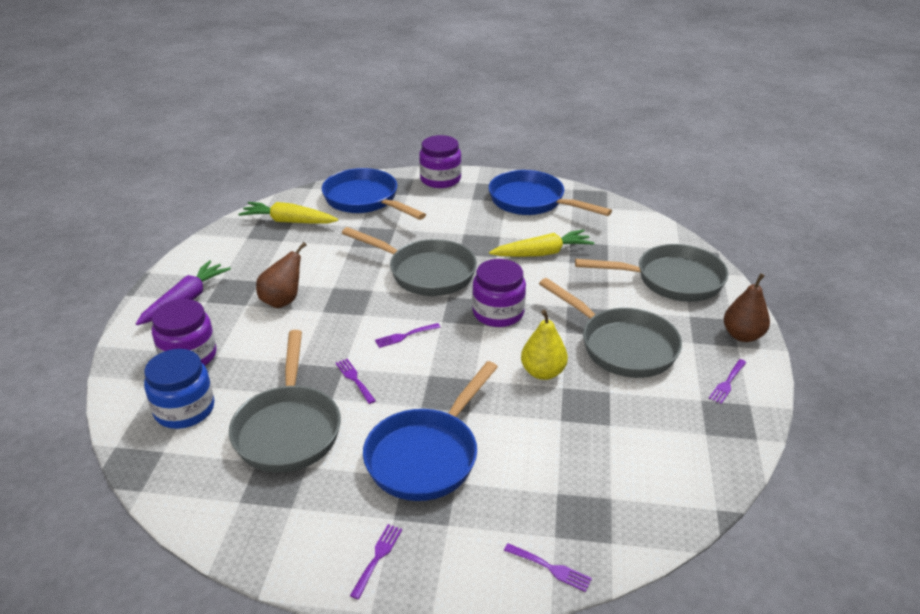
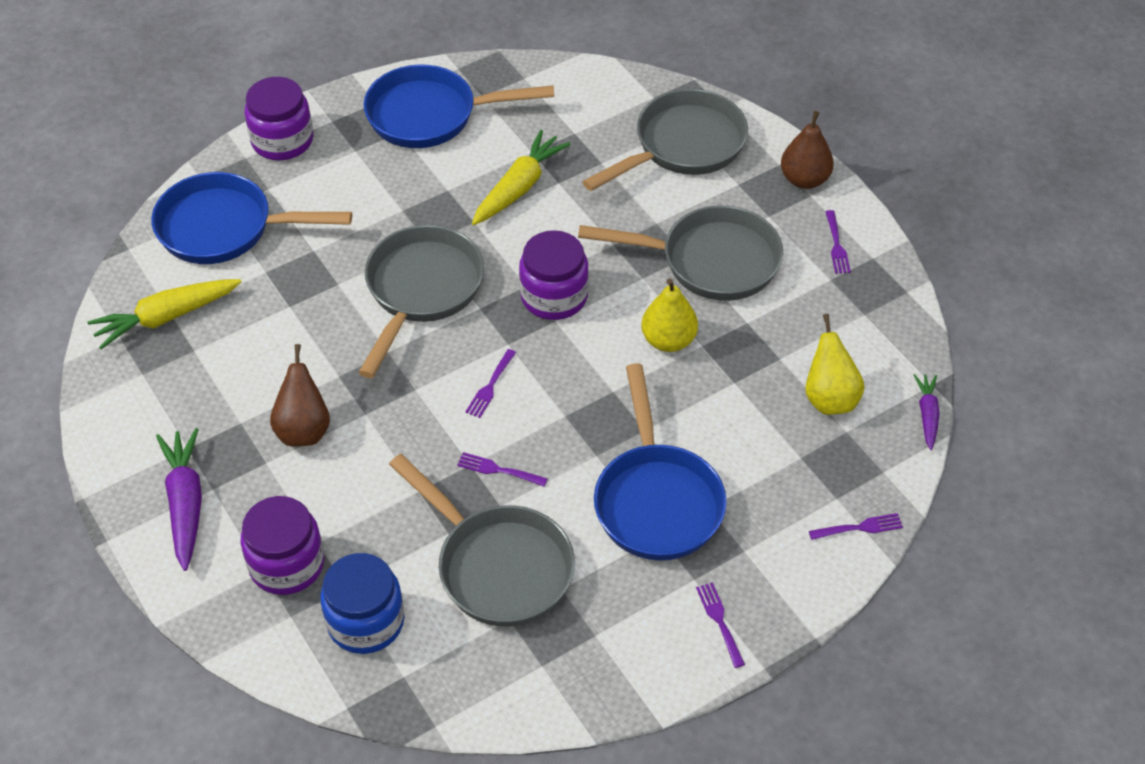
camera: 40 degrees left, 15 degrees up
grey pan [342,227,477,296] -> grey pan turned 60 degrees counterclockwise [358,225,484,378]
none -> yellow pear [805,314,865,415]
none -> purple carrot [914,374,940,450]

